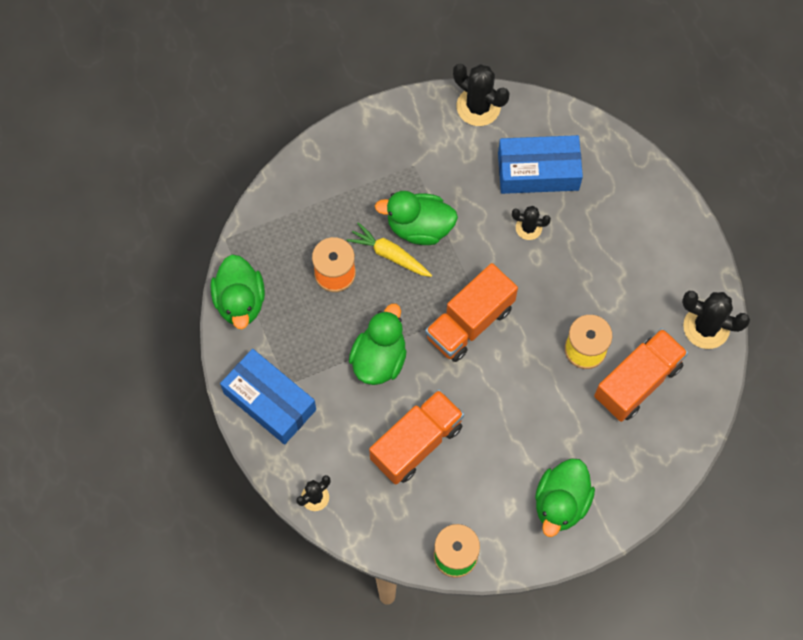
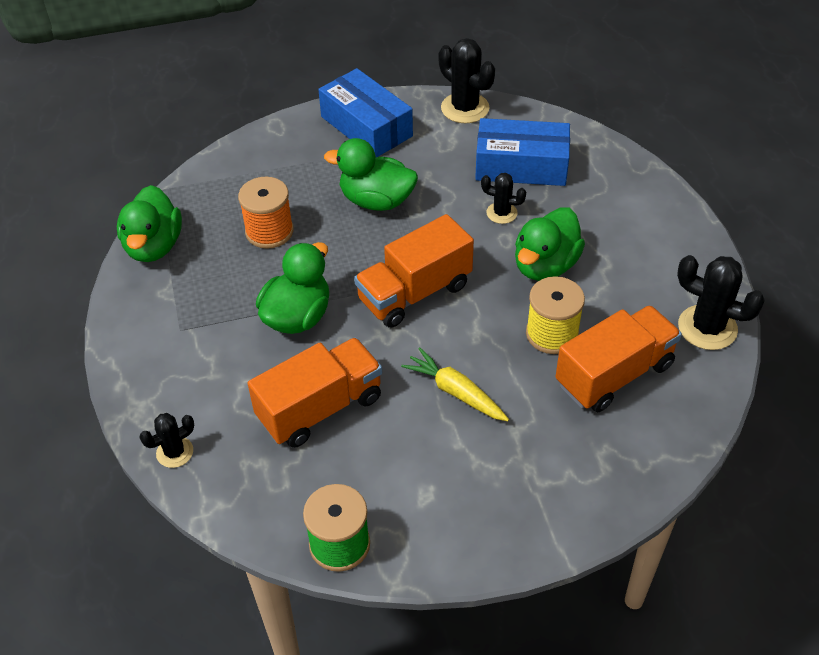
camera: 10 degrees right, 20 degrees down
blue box [220,349,316,445] -> blue box moved to [318,68,413,157]
yellow carrot [347,222,432,277] -> yellow carrot moved to [401,348,509,421]
green duck [535,458,595,537] -> green duck moved to [515,207,585,281]

